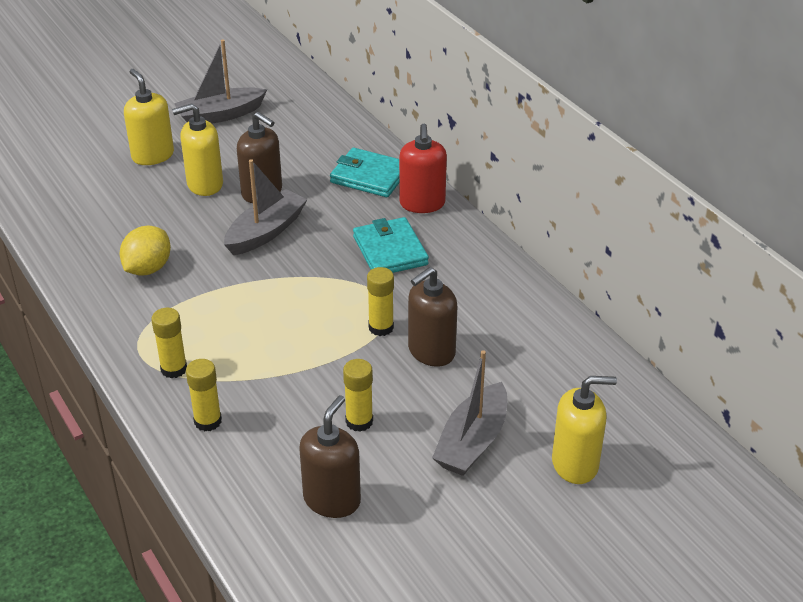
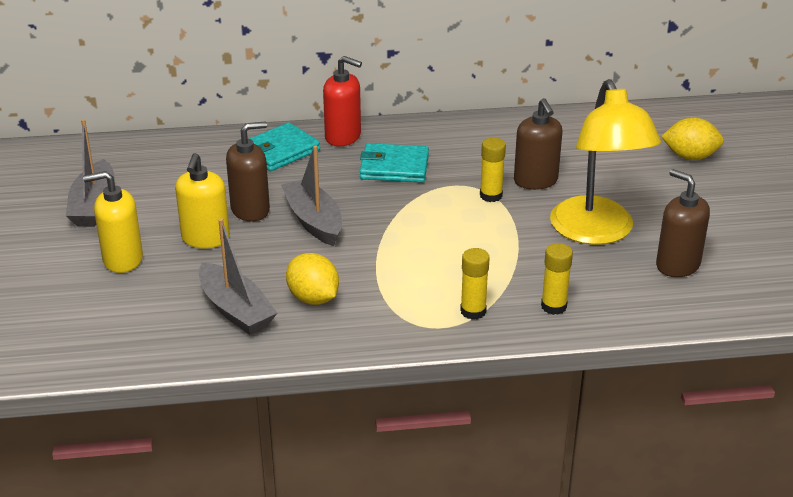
camera: 65 degrees left, 5 degrees down
yellow glue stick [343,359,373,432] -> yellow lamp [550,79,661,245]
grey boat [432,350,507,476] -> grey boat moved to [199,218,277,335]
yellow soap dispenser [552,376,617,484] -> yellow lemon [661,117,724,160]

